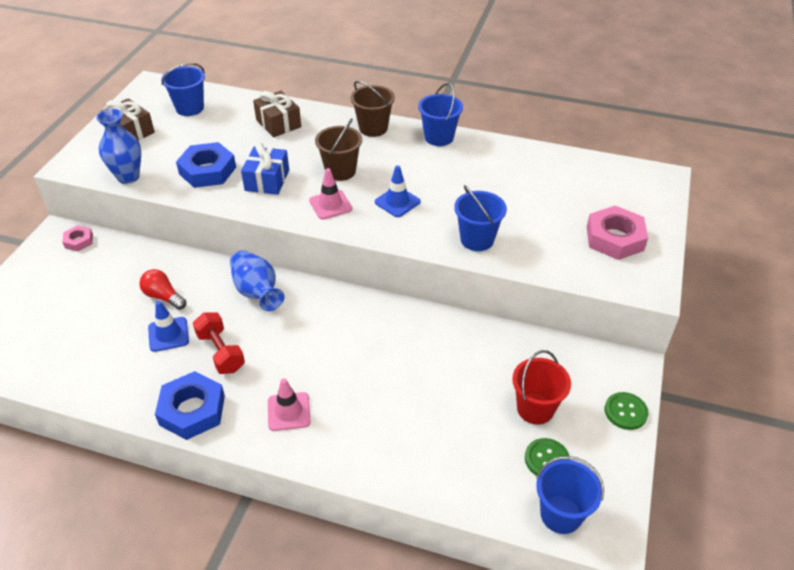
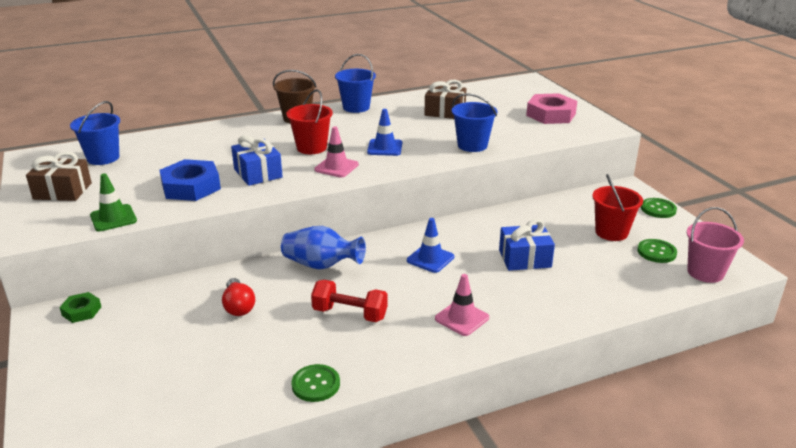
camera: 40 degrees left, 15 degrees down
pink nut [62,225,93,251] -> green nut [59,292,101,323]
blue vase [96,109,141,184] -> green traffic cone [90,173,137,231]
red light bulb [139,269,186,310] -> red light bulb turned 105 degrees counterclockwise [222,278,255,316]
blue traffic cone [148,301,189,352] -> blue traffic cone moved to [407,218,454,273]
blue nut [155,371,225,440] -> none
brown gift [253,91,301,137] -> brown gift moved to [425,80,466,119]
brown bucket [315,118,362,181] -> red bucket [286,89,333,154]
blue bucket [536,456,604,534] -> pink bucket [687,207,744,283]
none -> green button [291,364,340,402]
none -> blue gift [499,219,555,271]

